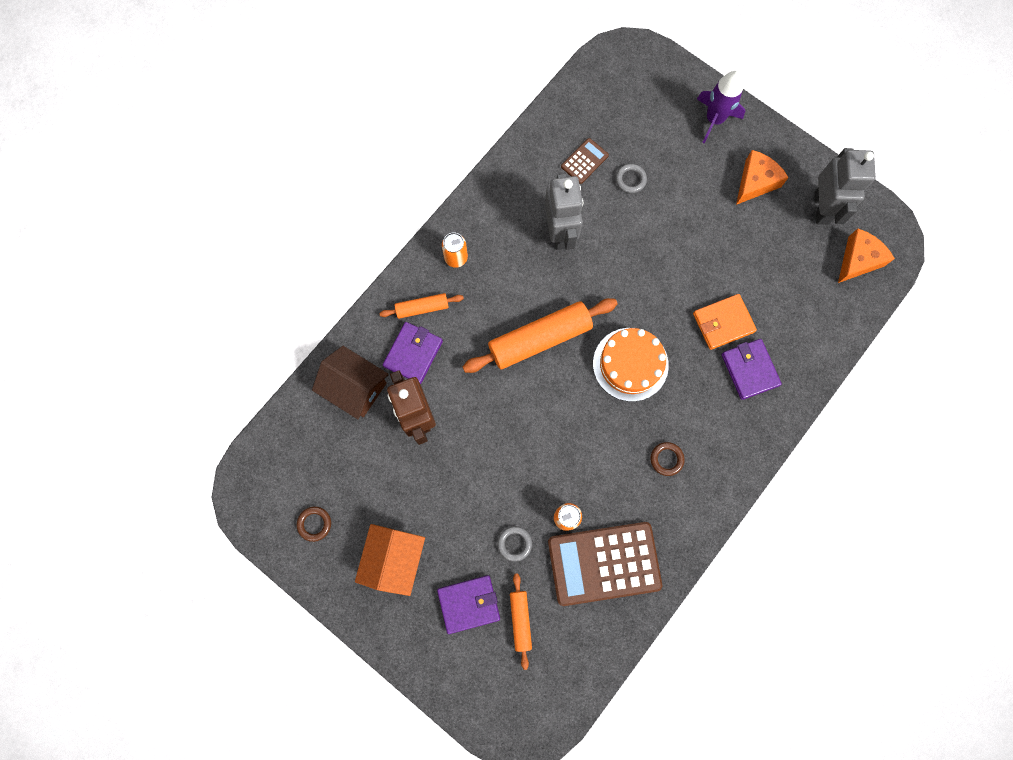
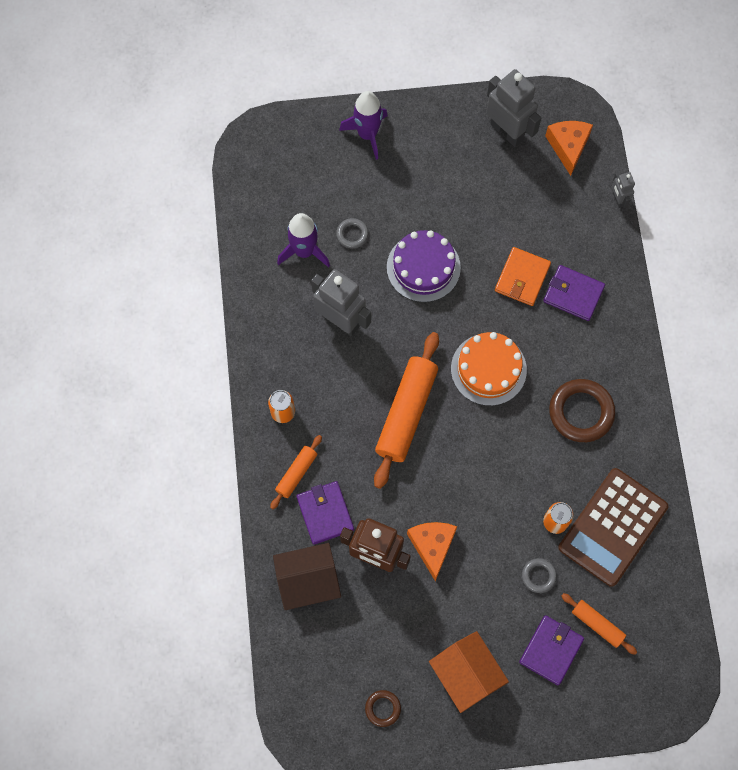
camera: 45 degrees left, 5 degrees down
brown calculator [561,138,609,184] -> purple rocket [277,213,330,268]
brown ring [651,442,685,476] -> brown ring [549,379,615,442], size x1.96
orange cheese [736,150,789,205] -> orange cheese moved to [407,522,457,581]
none -> purple cake [387,230,461,302]
none -> grey robot [612,172,635,208]

